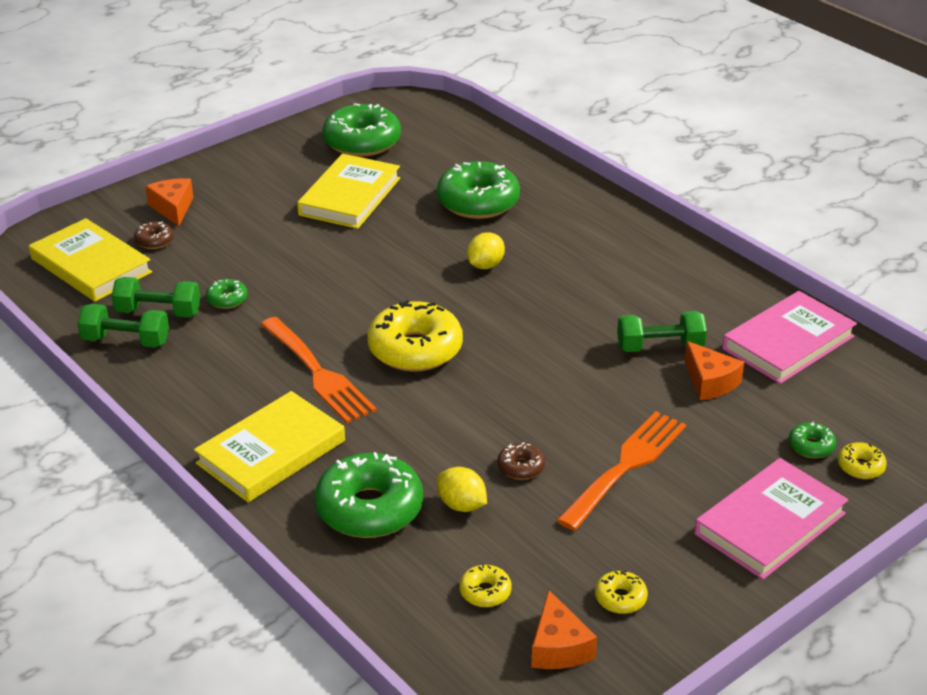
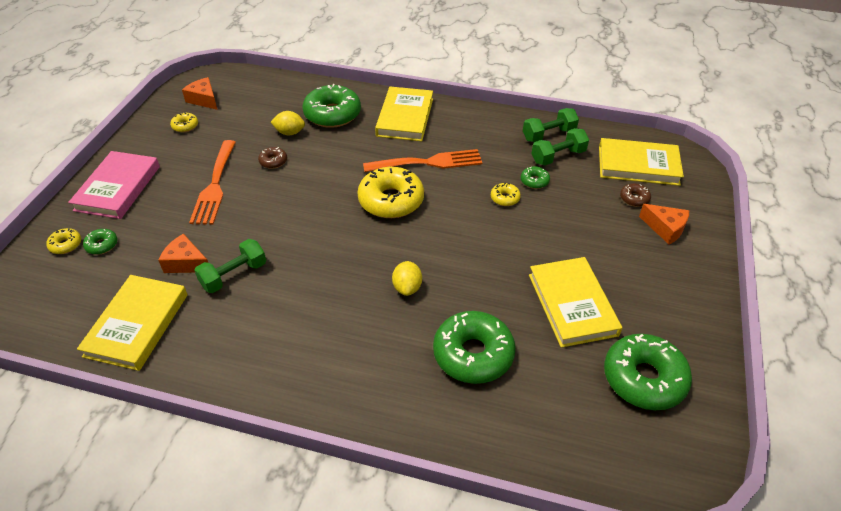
camera: 145 degrees right, 10 degrees up
orange fork [260,317,377,423] -> orange fork turned 150 degrees clockwise [363,149,482,172]
yellow donut [459,564,512,607] -> yellow donut moved to [491,183,521,206]
pink book [722,291,857,384] -> yellow book [77,275,187,371]

